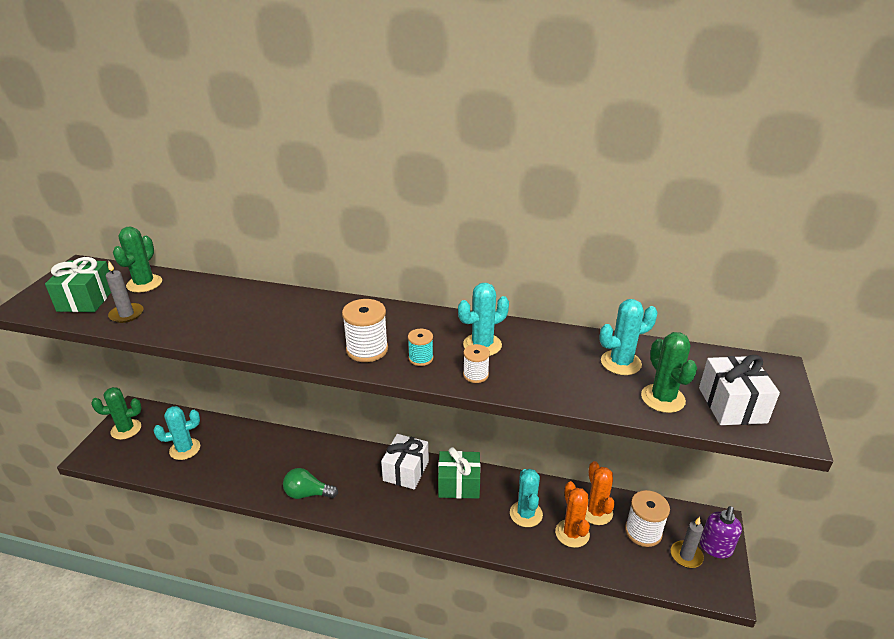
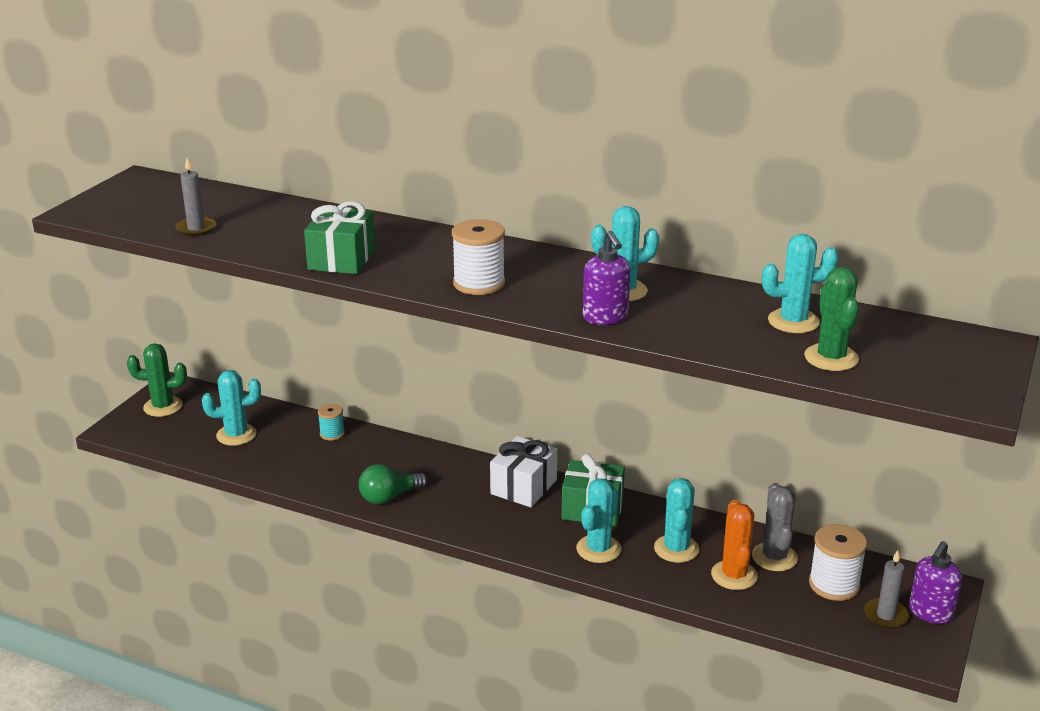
camera: 10 degrees right, 5 degrees down
green gift [45,257,111,312] -> green gift moved to [304,201,375,274]
green cactus [113,227,162,293] -> none
green light bulb [283,468,338,499] -> green light bulb turned 45 degrees counterclockwise [359,464,428,504]
turquoise spool [408,329,433,366] -> turquoise spool moved to [318,404,345,441]
white spool [463,344,490,383] -> purple soap dispenser [583,231,630,325]
orange cactus [585,461,615,525] -> grey cactus [752,483,798,571]
white gift [699,355,780,425] -> none
none -> turquoise cactus [576,478,622,563]

